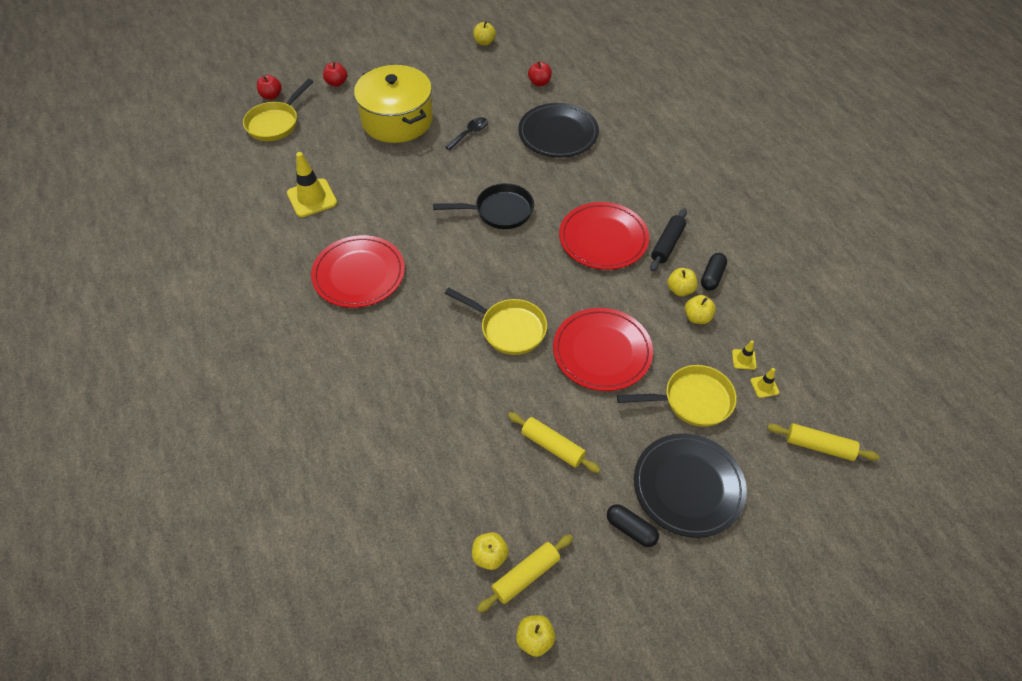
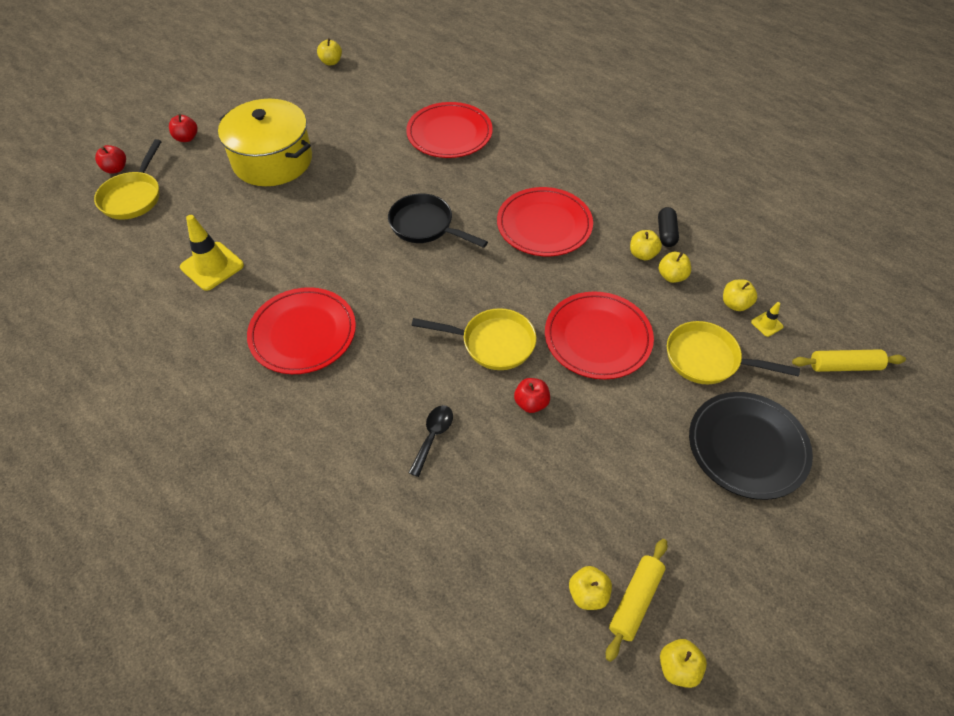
camera: 20 degrees left, 0 degrees up
black pan [433,183,534,229] -> black pan turned 120 degrees counterclockwise [388,193,488,248]
black spoon [445,117,488,150] -> black spoon moved to [408,405,453,477]
yellow rolling pin [508,412,601,473] -> none
black plate [518,103,599,158] -> red plate [406,102,493,158]
red apple [528,61,552,86] -> red apple moved to [514,378,550,413]
black capsule [607,504,659,547] -> none
yellow pan [617,365,737,427] -> yellow pan turned 135 degrees counterclockwise [667,321,800,384]
black rolling pin [650,208,687,271] -> none
yellow traffic cone [732,340,757,370] -> yellow apple [723,280,757,311]

